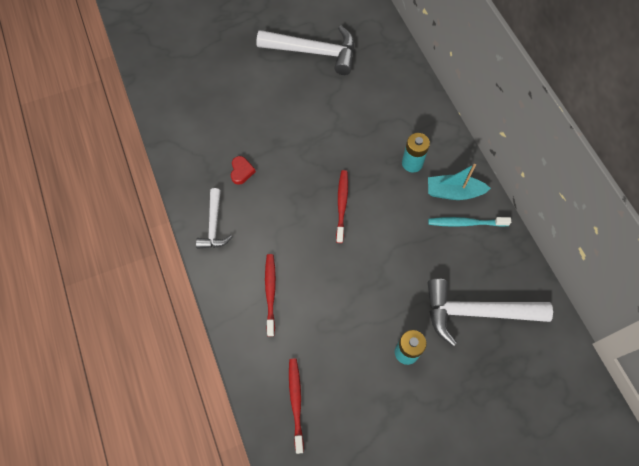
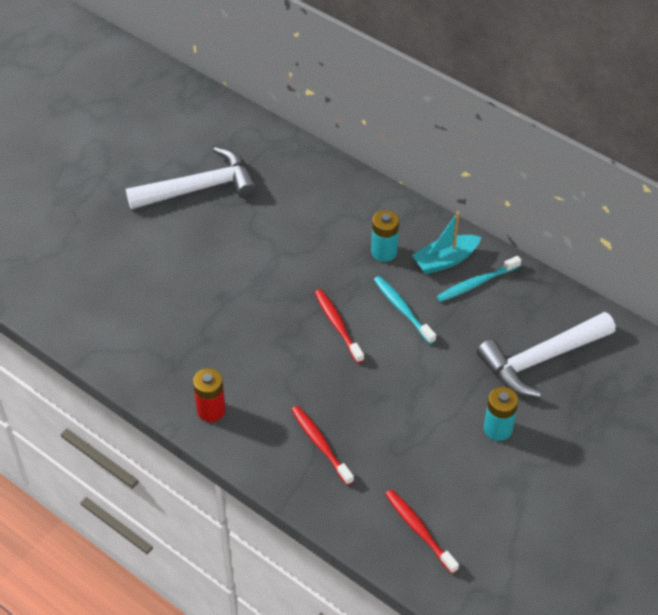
camera: 30 degrees left, 15 degrees down
white hammer [196,188,233,249] -> red battery [193,368,226,422]
red heart [231,156,256,185] -> none
none -> turquoise toothbrush [374,276,436,344]

